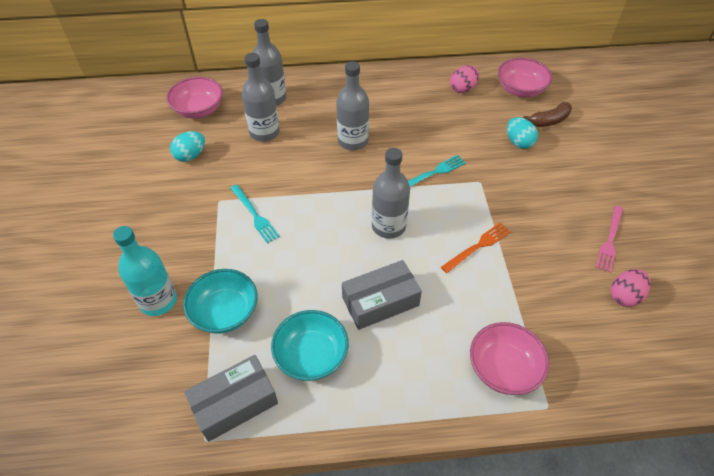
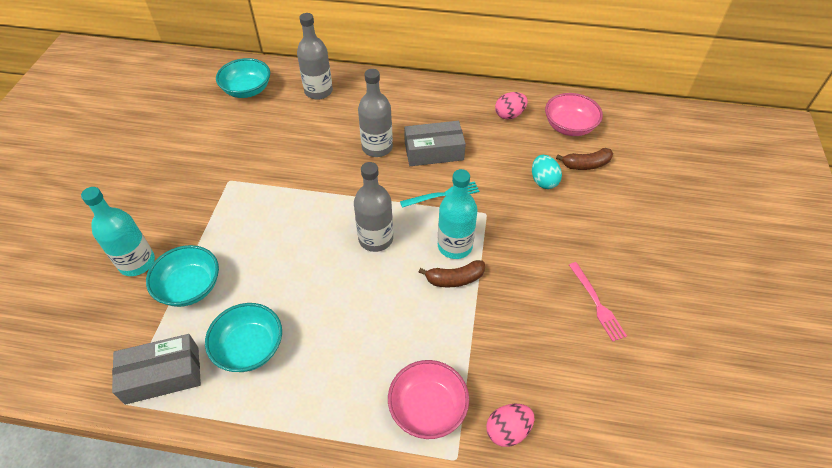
camera: 15 degrees right, 0 degrees up
pink bowl [166,77,223,118] -> turquoise bowl [216,58,270,98]
turquoise egg [170,131,205,162] -> none
turquoise fork [230,185,280,243] -> none
grey bottle [242,53,280,142] -> none
grey box [342,260,422,330] -> grey box moved to [404,121,466,166]
orange fork [441,223,511,273] -> brown banana [419,260,485,287]
pink fork [595,206,623,273] -> pink fork turned 60 degrees counterclockwise [569,262,627,342]
pink egg [611,269,651,307] -> pink egg moved to [486,404,534,447]
none -> turquoise bottle [438,169,478,259]

